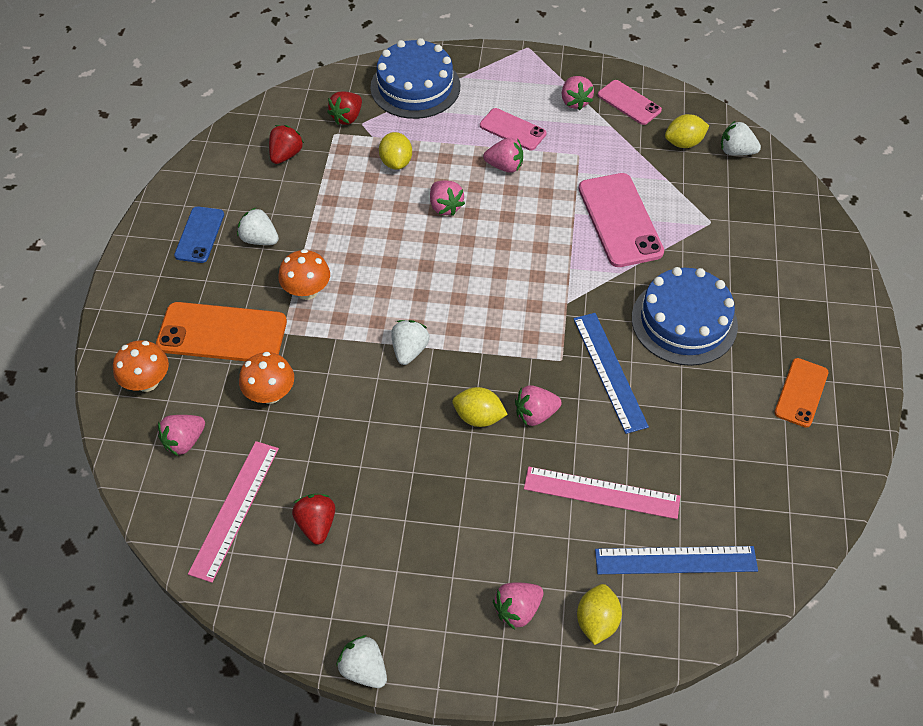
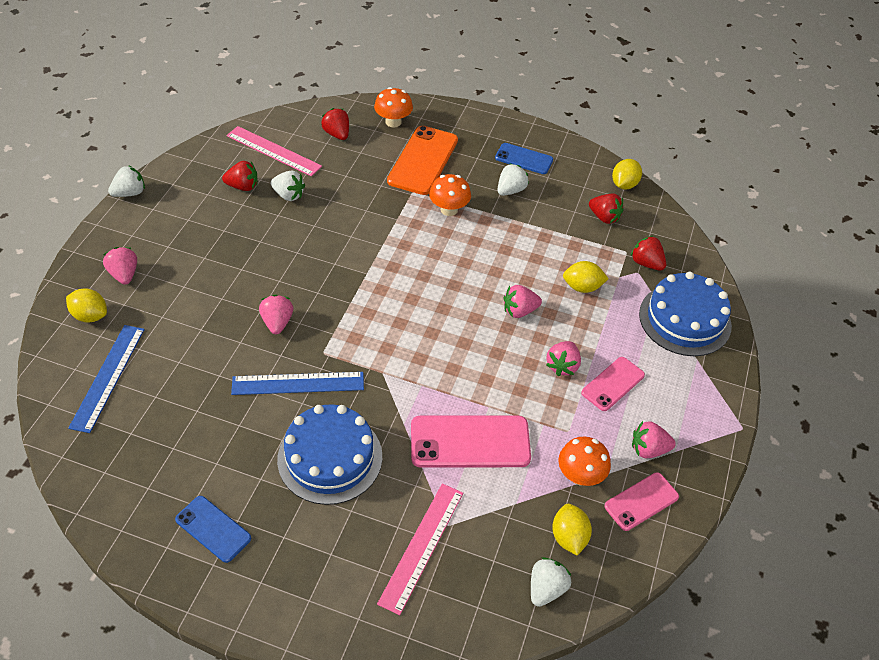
camera: 100 degrees right, 5 degrees down
pink strawberry [158,415,205,456] -> red strawberry [321,108,349,140]
orange mushroom [239,352,294,404] -> orange mushroom moved to [558,437,611,486]
white strawberry [391,320,430,365] -> white strawberry moved to [271,170,305,201]
yellow lemon [453,387,508,427] -> yellow lemon moved to [612,159,642,189]
pink ruler [524,467,680,519] -> pink ruler moved to [377,484,463,615]
orange phone [774,358,829,428] -> blue phone [175,496,251,563]

